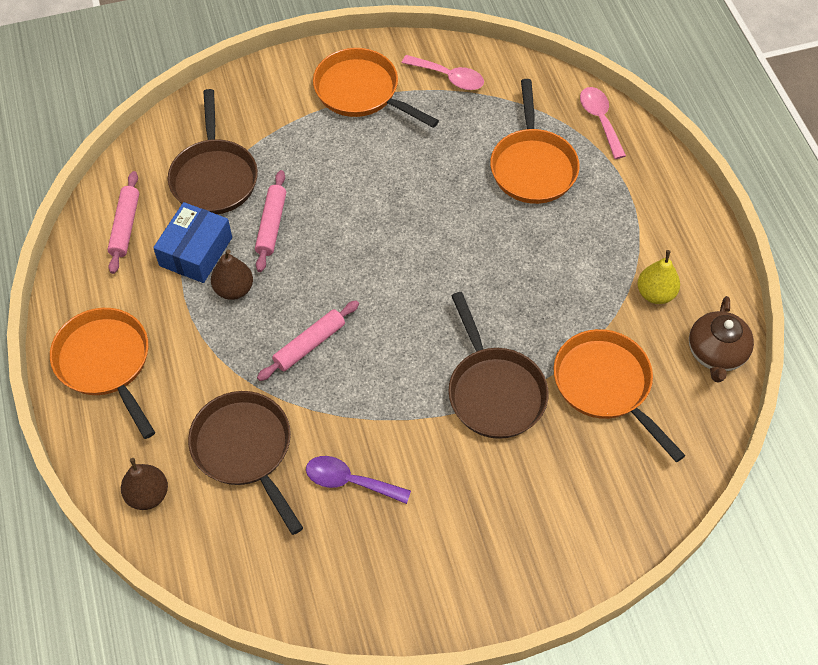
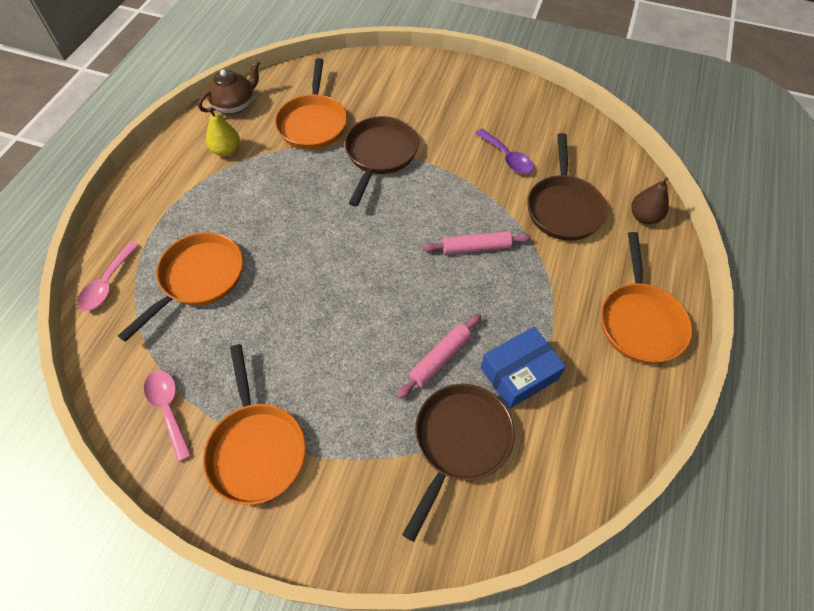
camera: 145 degrees left, 0 degrees up
pink rolling pin [107,171,139,274] -> none
brown pear [211,249,253,300] -> none

